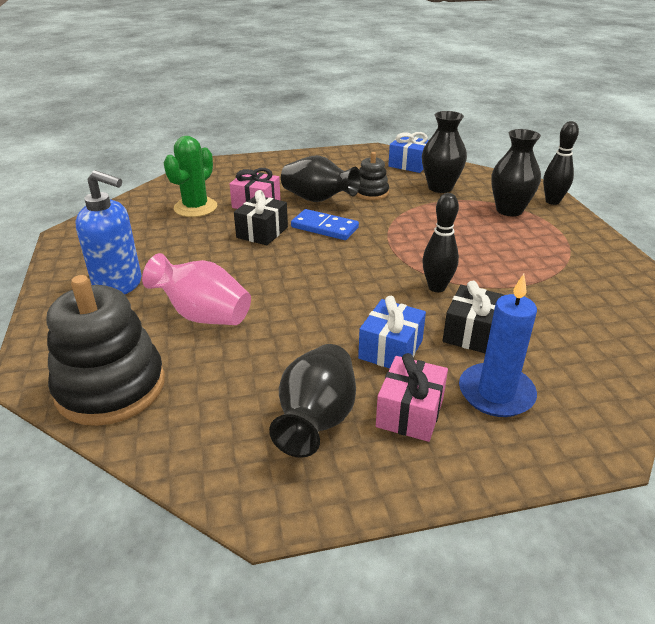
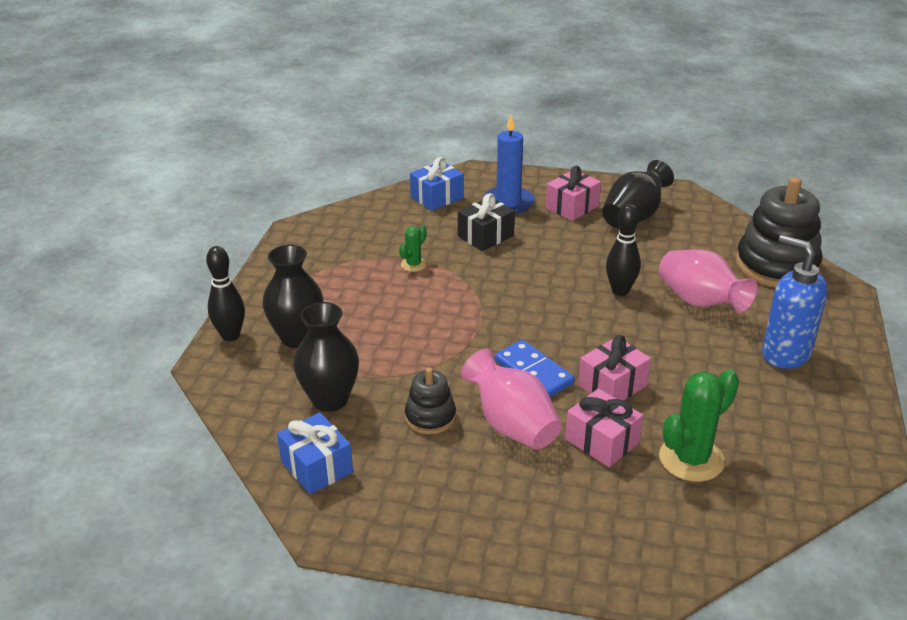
camera: 155 degrees left, 0 degrees up
black gift [234,190,288,245] -> pink gift [578,335,651,401]
black vase [281,155,361,202] -> pink vase [461,349,562,450]
blue gift [358,296,426,369] -> blue gift moved to [410,157,464,211]
black bowling pin [422,193,459,292] -> black bowling pin moved to [606,204,641,296]
none -> green cactus [399,225,427,272]

